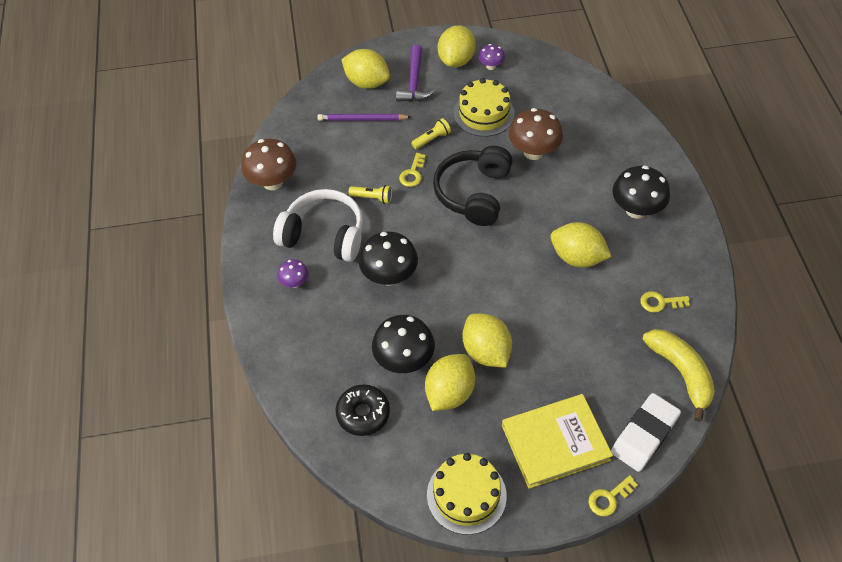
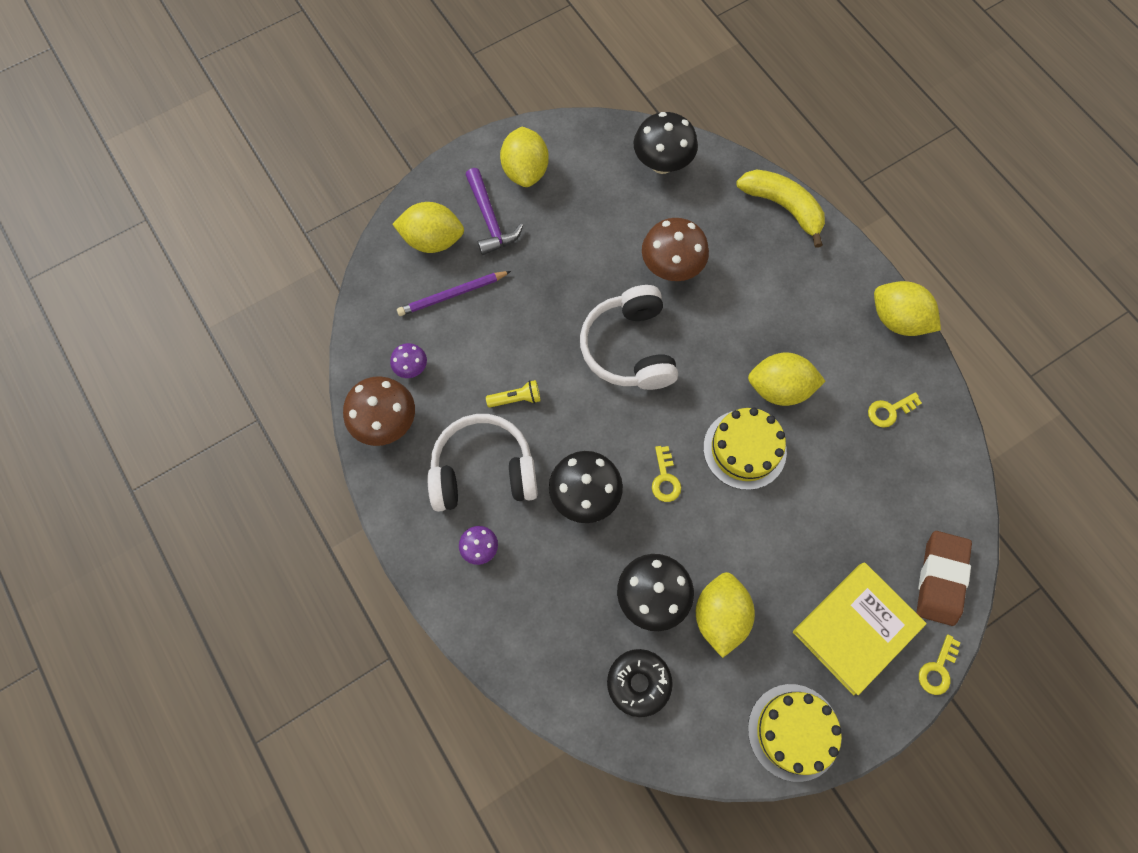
camera: 25 degrees left, 15 degrees up
yellow key [399,153,426,187] -> yellow key moved to [652,446,681,502]
yellow flashlight [411,118,451,149] -> none
black headphones [433,146,513,226] -> white headphones [580,285,678,390]
yellow cake [454,78,515,137] -> yellow cake moved to [703,408,787,490]
yellow lemon [462,313,512,367] -> yellow lemon moved to [874,281,941,336]
purple mushroom [479,44,505,70] -> purple mushroom moved to [390,343,427,378]
white eraser [611,393,681,472] -> brown eraser [916,531,972,626]
black mushroom [613,165,670,219] -> black mushroom moved to [634,112,698,174]
yellow banana [642,329,715,422] -> yellow banana moved to [736,169,825,248]

